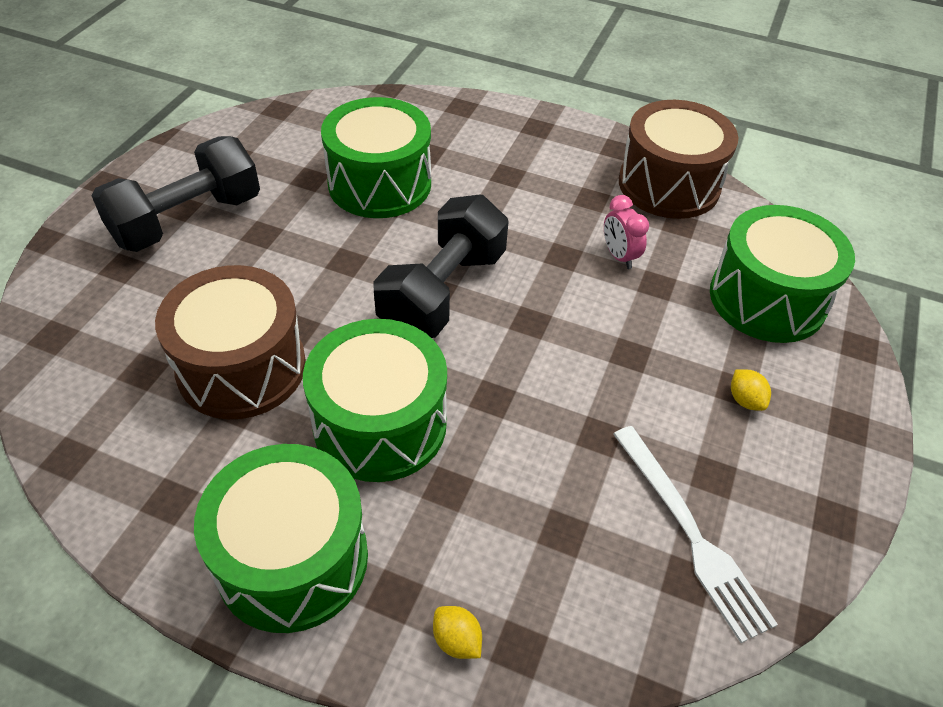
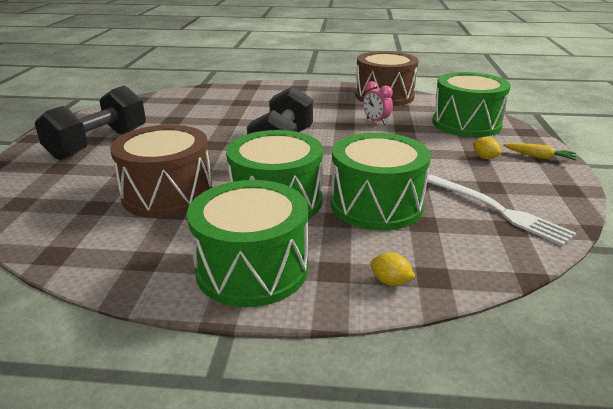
camera: 15 degrees left, 20 degrees down
green drum [321,97,431,218] -> green drum moved to [331,133,431,230]
none -> yellow carrot [503,143,577,160]

